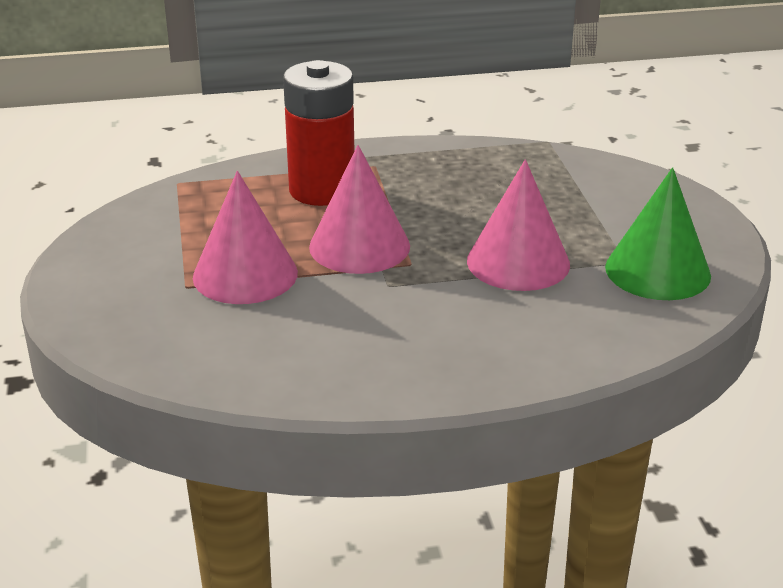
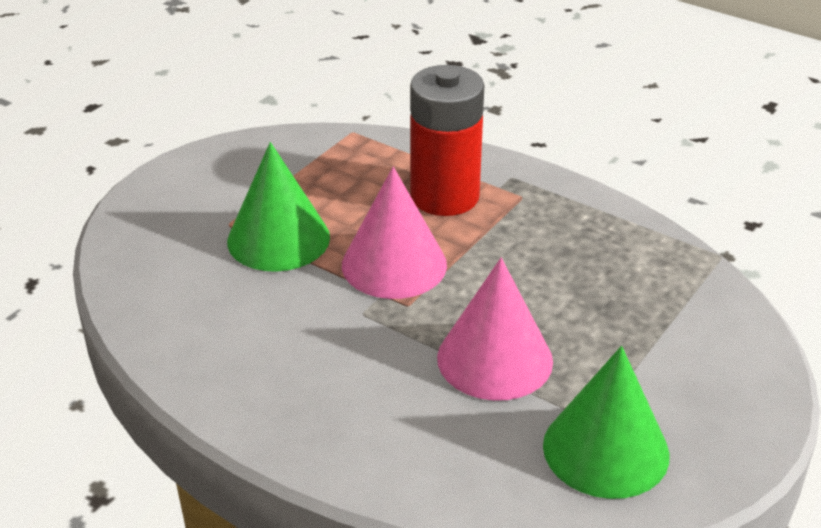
camera: 45 degrees right, 5 degrees up
pink cone [193,171,298,304] -> green cone [227,142,330,272]

